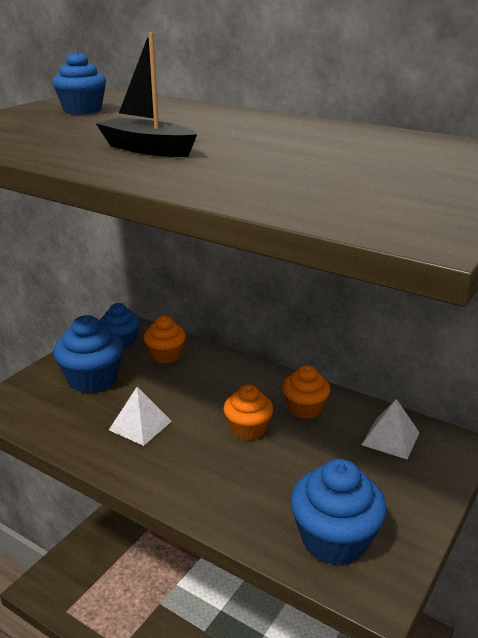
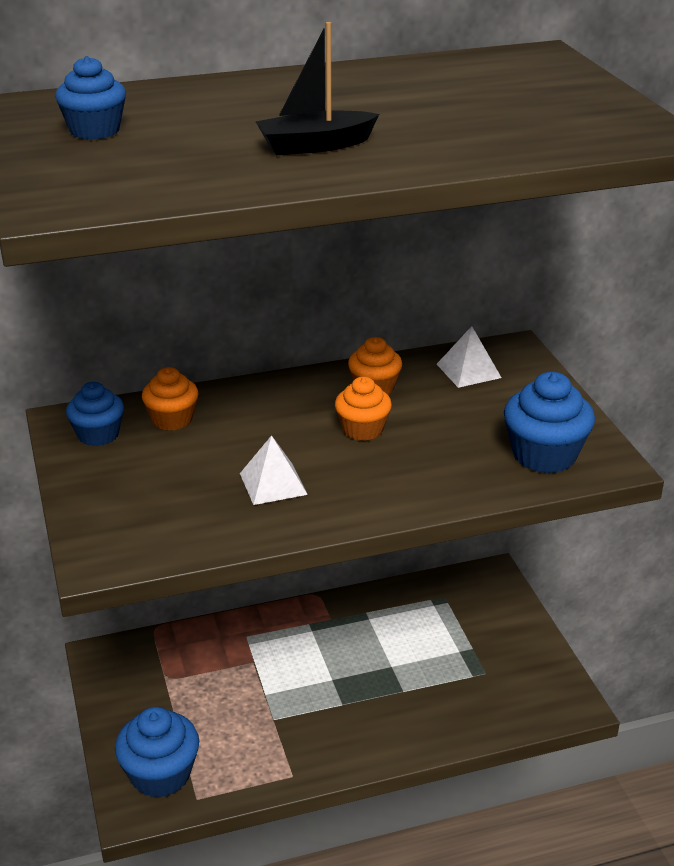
camera: 50 degrees left, 5 degrees up
blue cupcake [54,315,124,393] -> blue cupcake moved to [115,707,199,798]

